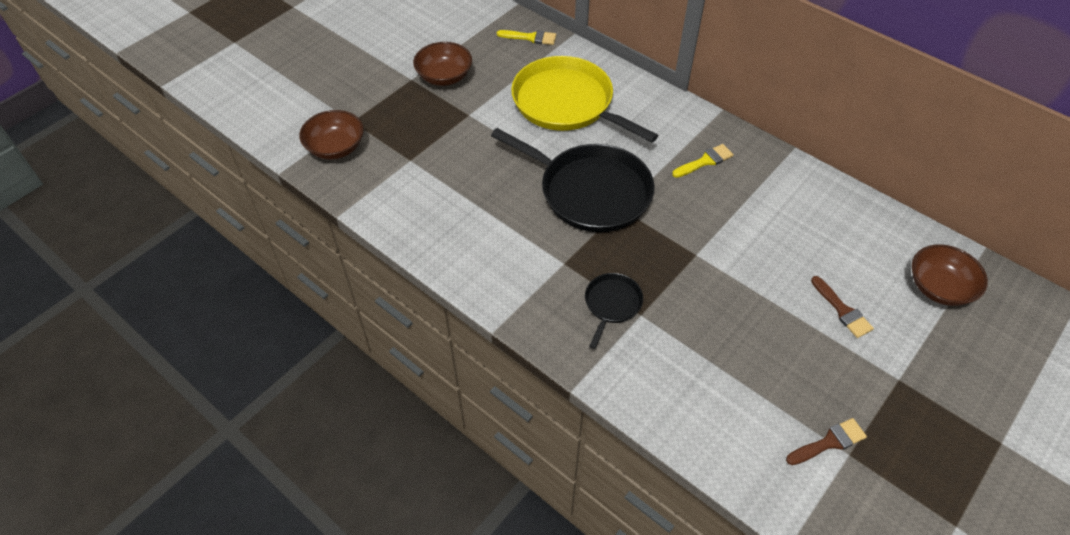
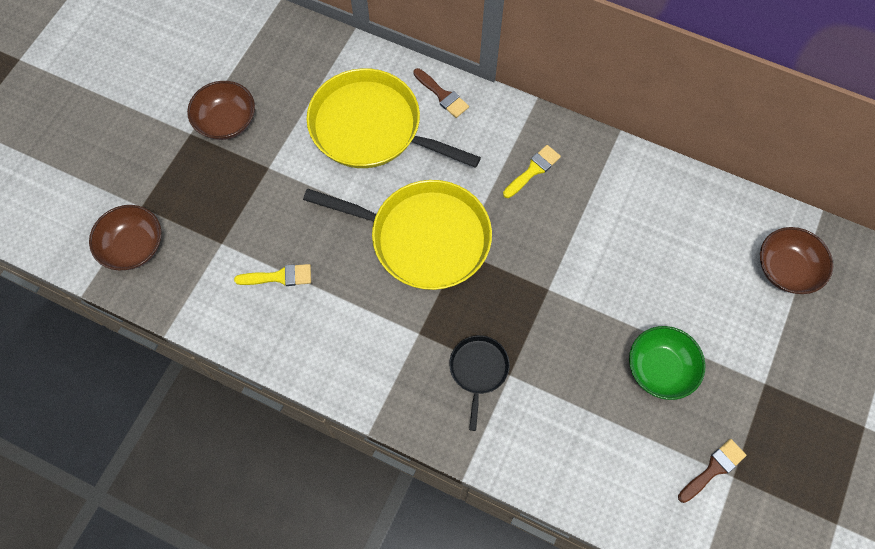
camera: 15 degrees left, 15 degrees up
black pan [491,128,655,232] -> yellow pan [303,180,492,290]
yellow brush [497,30,556,45] -> yellow brush moved to [234,264,311,286]
brown brush [811,276,874,338] -> brown brush moved to [413,68,469,118]
none -> green bowl [629,326,706,400]

